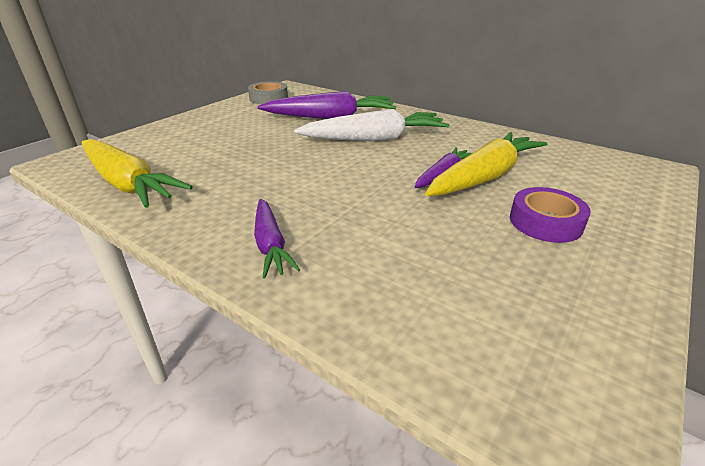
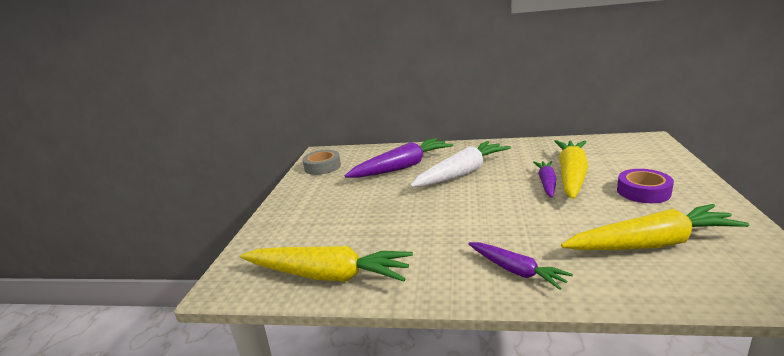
camera: 25 degrees left, 10 degrees down
none -> yellow carrot [561,204,749,250]

